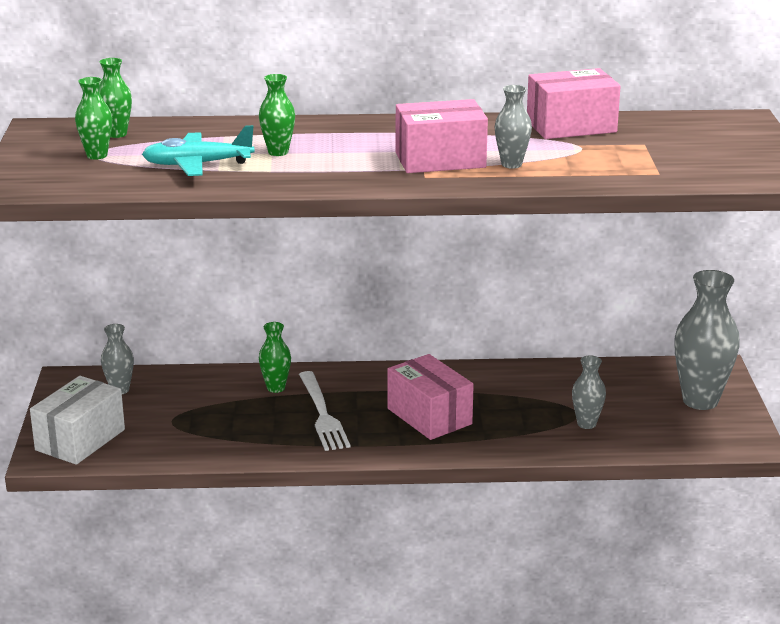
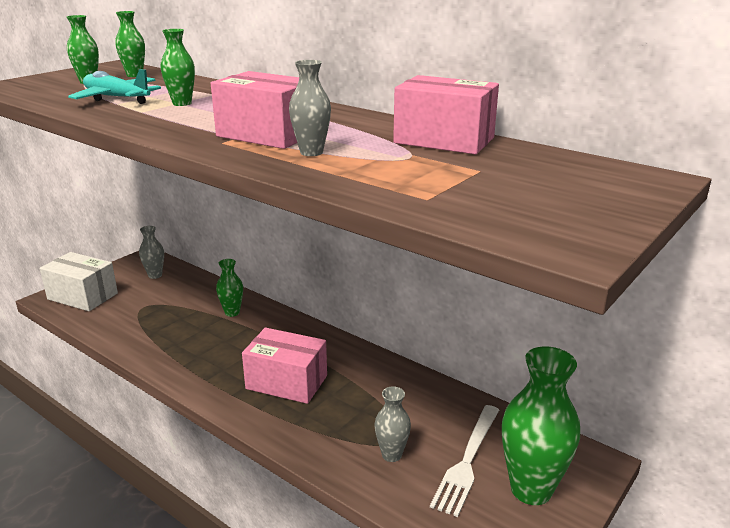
camera: 40 degrees right, 0 degrees up
white box [30,376,125,465] -> white box turned 45 degrees clockwise [40,252,118,311]
white fork [299,371,350,451] -> white fork moved to [430,405,499,517]
pink box [387,354,474,440] -> pink box turned 75 degrees counterclockwise [242,327,327,404]
grey vase [674,270,740,410] -> green vase [502,346,580,505]

